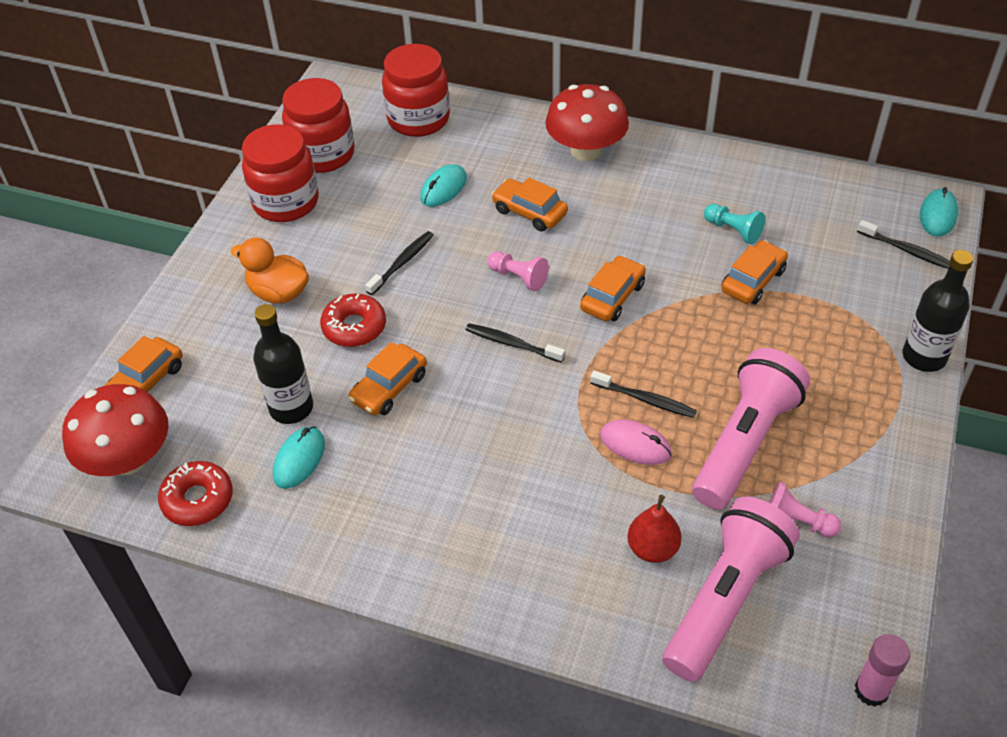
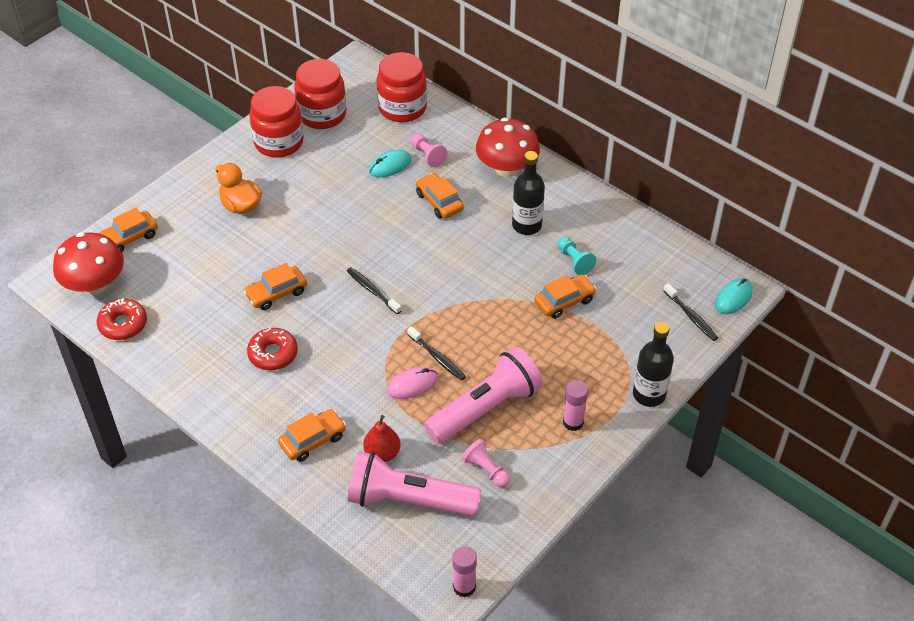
camera: 20 degrees right, 0 degrees up
black bottle [253,304,313,424] -> black bottle moved to [512,151,545,235]
turquoise mouse [273,426,325,489] -> none
red donut [320,293,386,347] -> red donut moved to [247,328,298,370]
black toothbrush [365,231,434,295] -> none
pink pawn [487,252,549,291] -> pink pawn moved to [411,134,447,167]
orange car [580,255,646,321] -> orange car moved to [278,409,346,462]
pink mouse [600,420,672,465] -> pink mouse turned 75 degrees counterclockwise [387,367,438,399]
pink flashlight [663,497,800,682] -> pink flashlight turned 135 degrees counterclockwise [348,451,481,516]
none -> pink glue stick [563,380,588,431]

